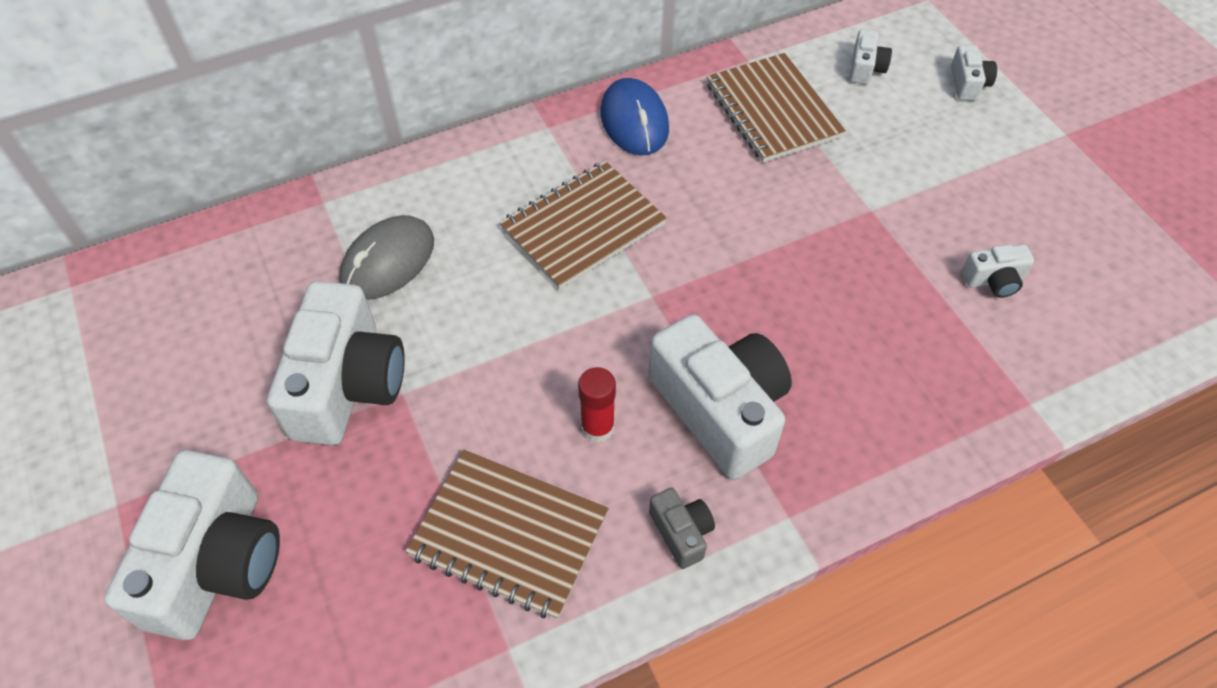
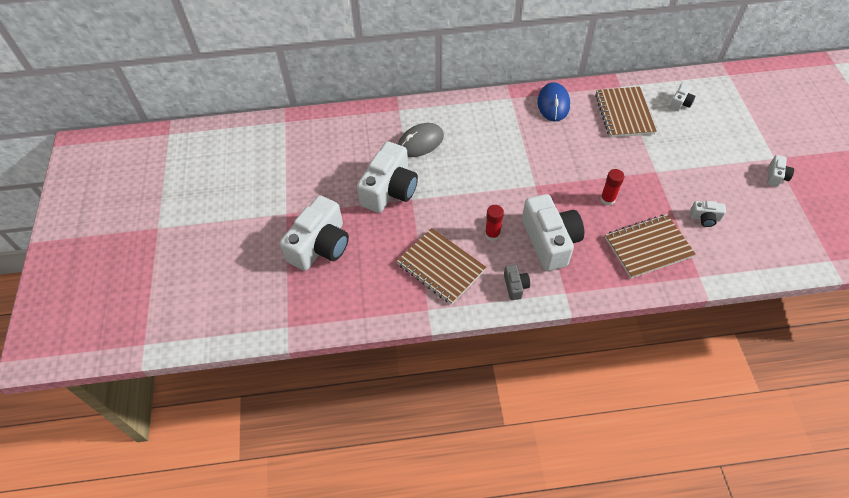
camera: 20 degrees right, 0 degrees up
brown notebook [499,161,667,290] -> brown notebook moved to [605,214,696,278]
white camera [951,45,997,101] -> white camera moved to [767,155,794,187]
none -> red glue stick [600,169,624,206]

